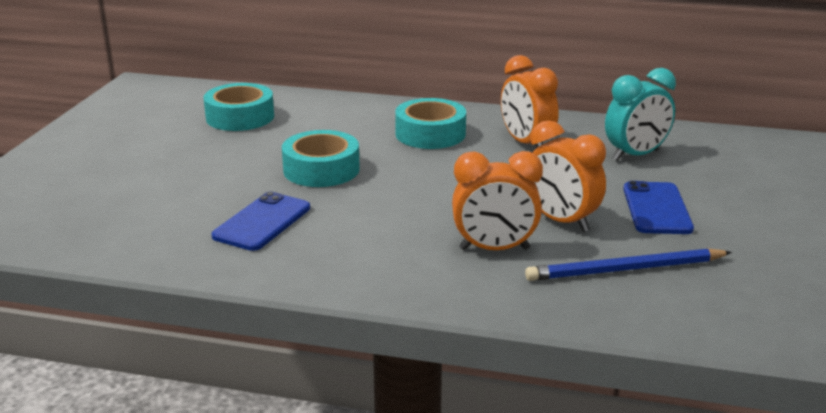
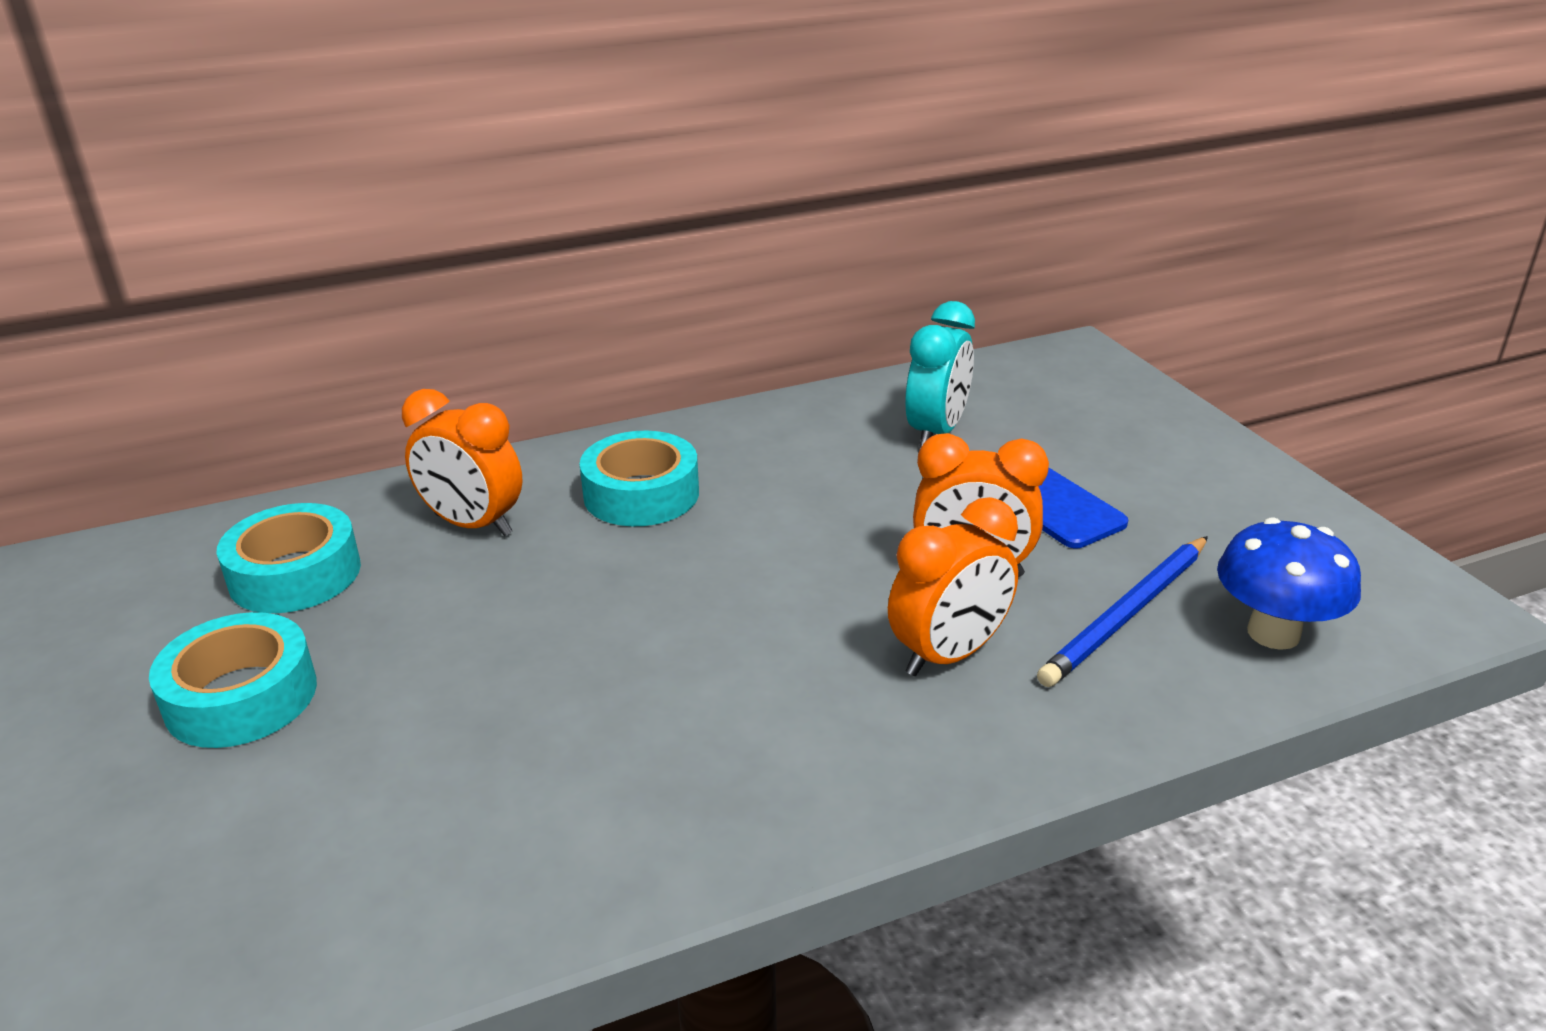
camera: 35 degrees left, 5 degrees up
blue phone [212,192,310,251] -> none
turquoise tape [282,130,360,187] -> turquoise tape moved to [149,612,317,748]
orange clock [501,55,559,147] -> orange clock moved to [402,389,523,536]
none -> blue mushroom [1217,518,1361,650]

